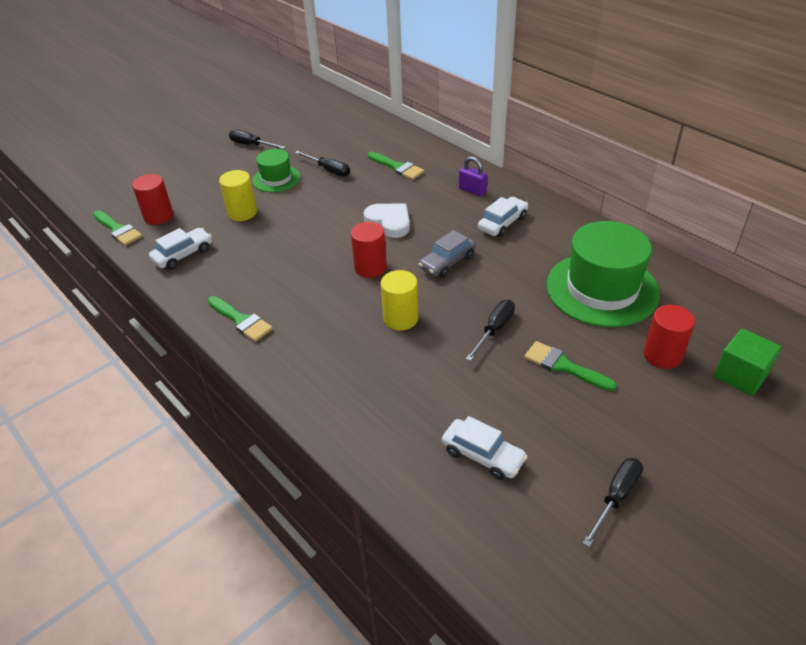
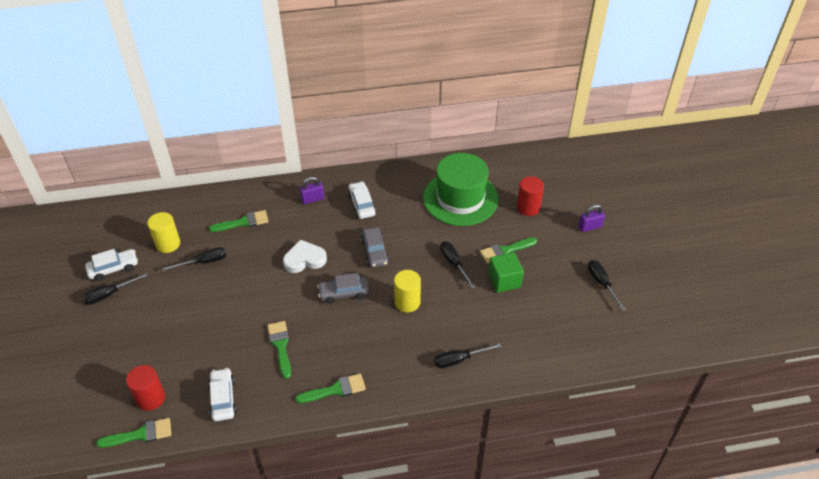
camera: 60 degrees left, 5 degrees up
yellow cylinder [219,170,257,221] -> yellow cylinder moved to [147,212,180,253]
green hat [252,149,300,192] -> none
red cylinder [351,222,387,278] -> grey car [317,273,370,304]
white car [442,416,528,480] -> white car moved to [85,249,138,281]
green cube [714,328,781,396] -> green cube moved to [488,252,524,293]
none -> green brush [267,321,291,379]
none -> black screwdriver [434,343,502,368]
none -> purple padlock [578,204,605,232]

